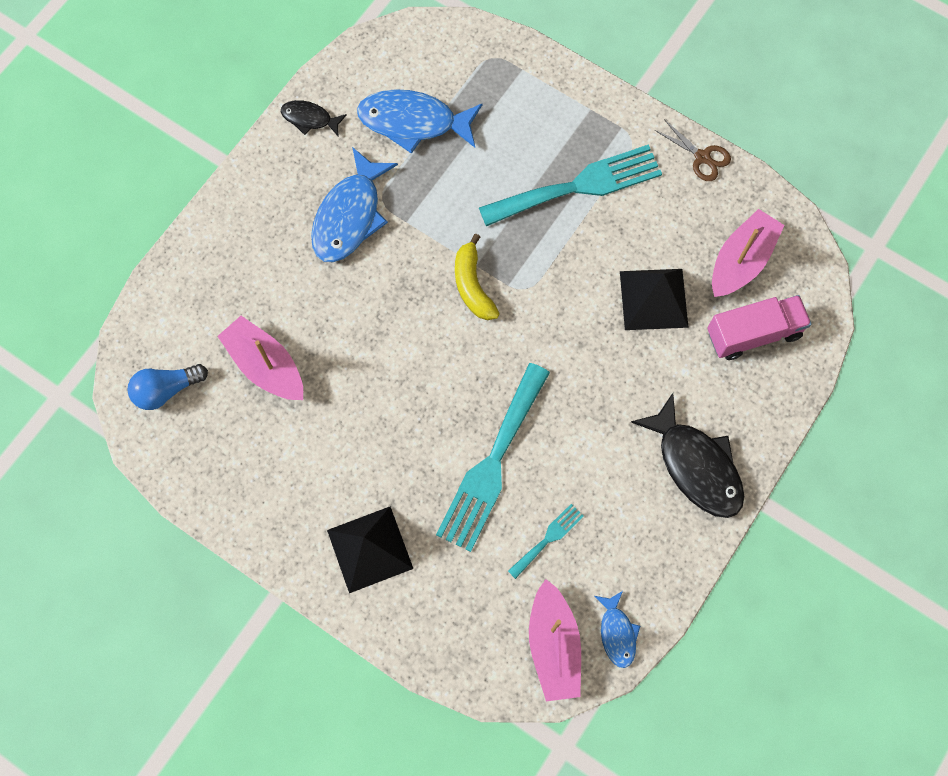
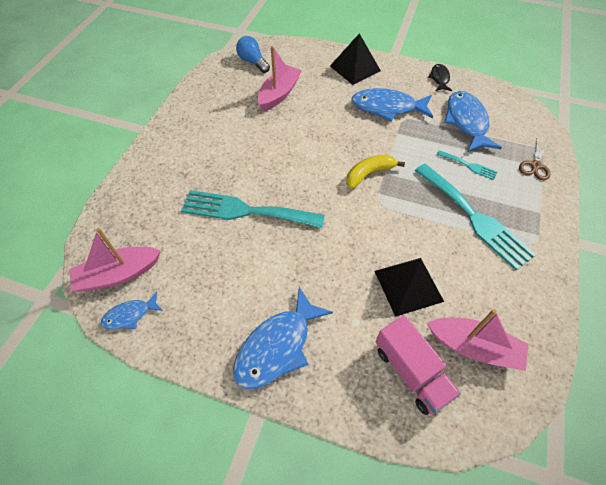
camera: 75 degrees right, 15 degrees down
black pyramid [327,507,413,593] -> black pyramid moved to [330,33,381,85]
turquoise fork [508,504,584,579] -> turquoise fork moved to [437,150,497,180]
black fish [631,393,744,518] -> blue fish [233,287,333,389]
brown scissors [654,119,731,181] -> brown scissors moved to [519,140,550,180]

